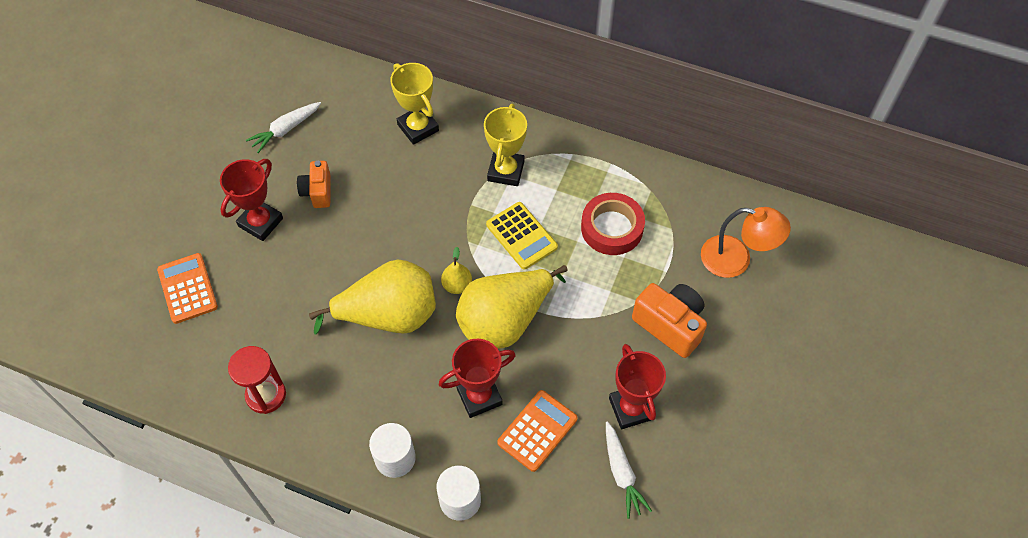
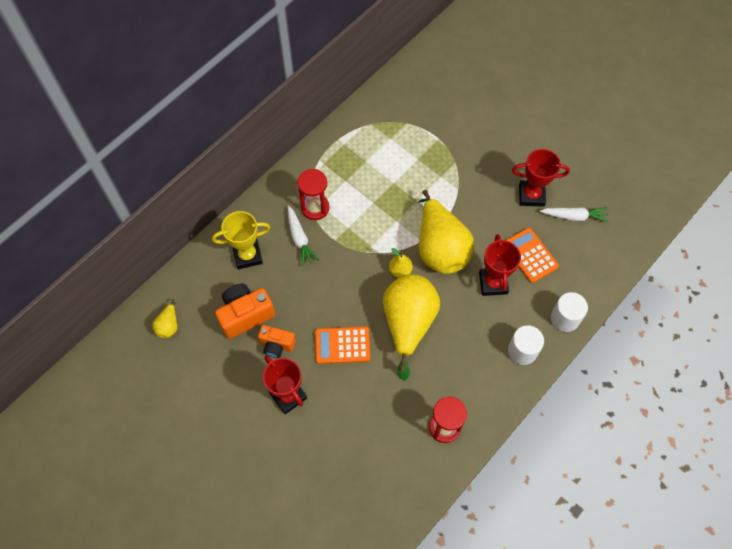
camera: 70 degrees left, 5 degrees up
orange calculator [157,253,218,324] -> orange calculator moved to [315,326,370,364]
white carrot [246,102,321,153] -> white carrot moved to [288,206,319,266]
yellow trophy [484,104,527,186] -> red hourglass [297,169,329,220]
yellow calculator [486,202,558,270] -> none
red tape [581,193,645,255] -> none
orange camera [632,283,707,358] -> orange camera moved to [215,283,275,339]
orange lamp [701,207,791,278] -> none
none -> yellow pear [152,299,177,338]

